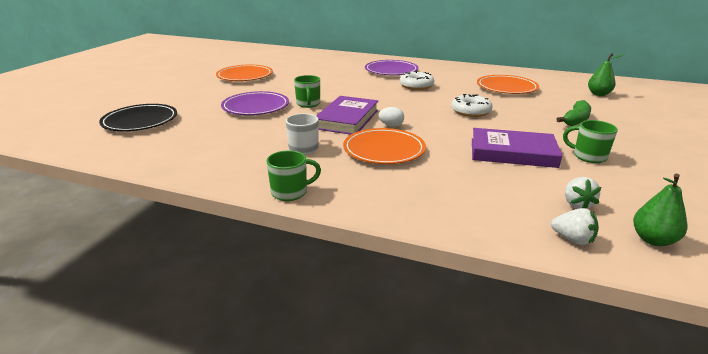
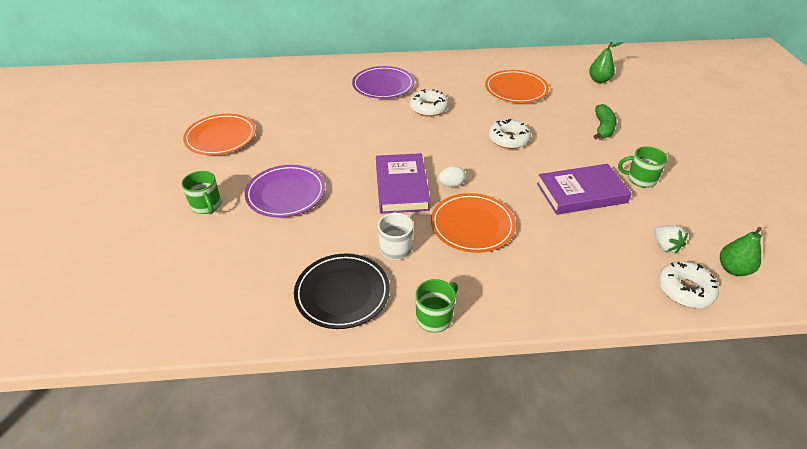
camera: 25 degrees left, 15 degrees up
black plate [99,104,177,131] -> black plate moved to [294,254,390,329]
green mug [294,75,320,108] -> green mug moved to [181,171,221,214]
white strawberry [551,208,599,245] -> white donut [658,261,719,308]

